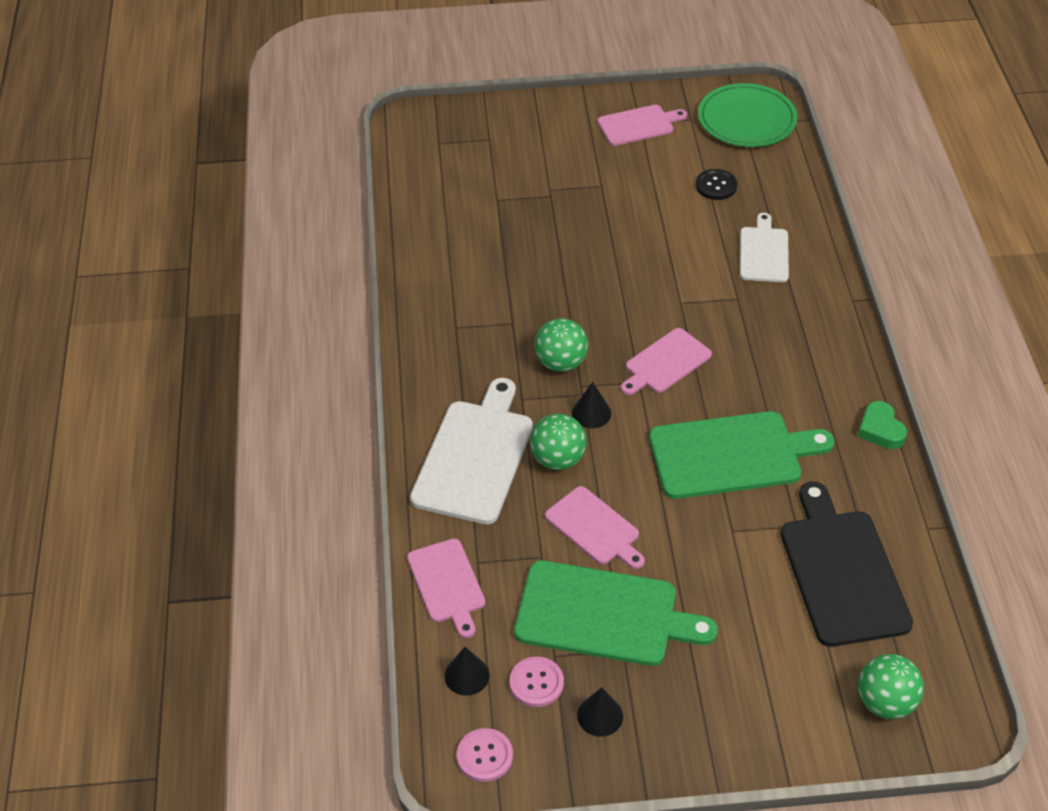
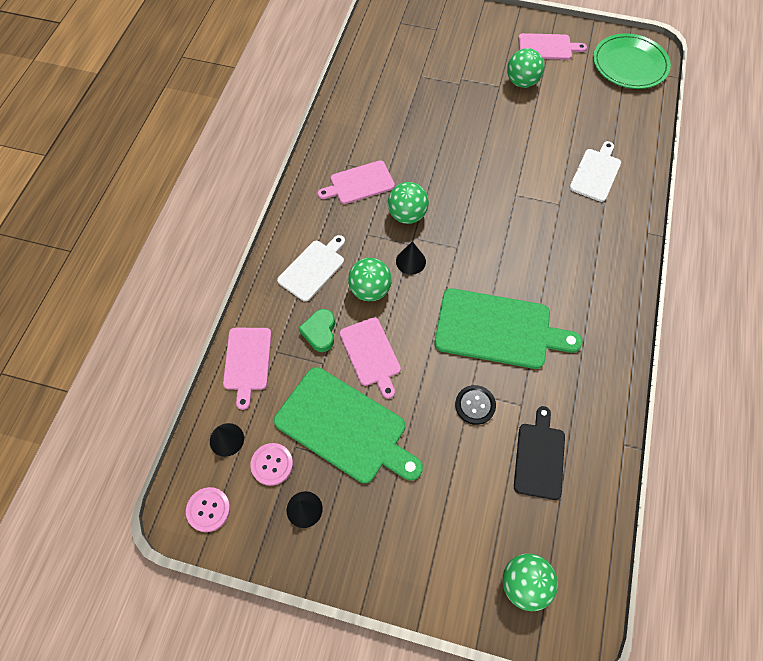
camera: 20 degrees right, 15 degrees up
white cutting board [410,378,533,524] -> white cutting board [277,235,345,302], size x0.60
pink cutting board [621,328,712,395] -> pink cutting board moved to [318,160,395,204]
black button [696,169,737,200] -> black button moved to [455,385,496,425]
black cutting board [781,482,913,647] -> black cutting board [514,406,565,500], size x0.60
green heart [858,401,907,449] -> green heart moved to [299,309,335,352]
none -> green ball [507,48,544,88]

